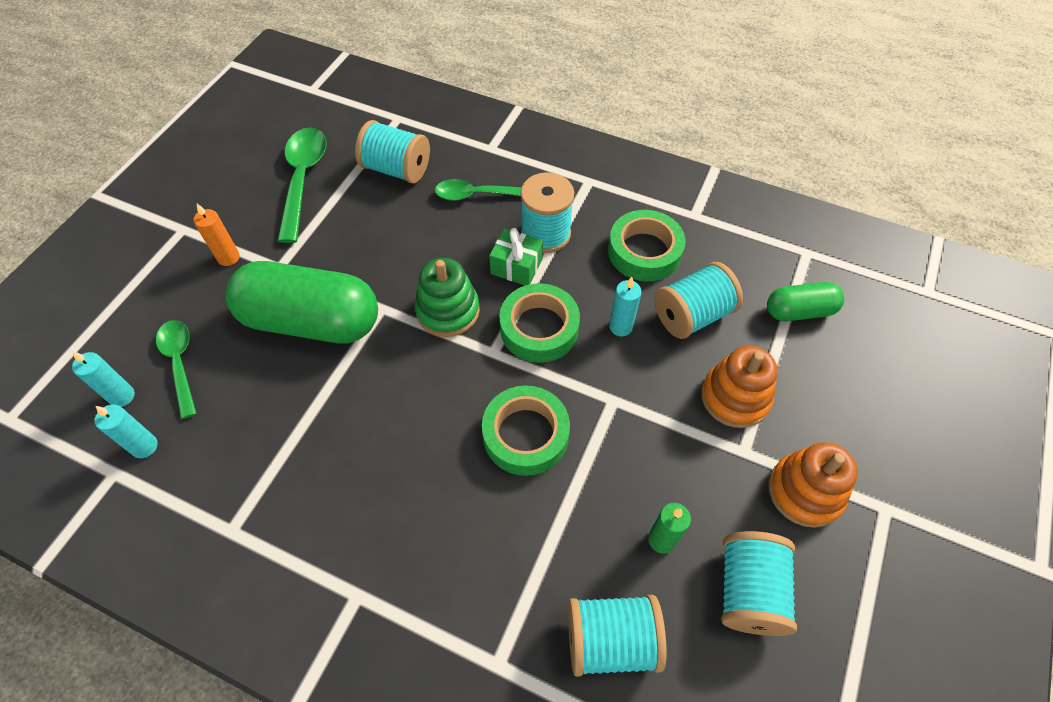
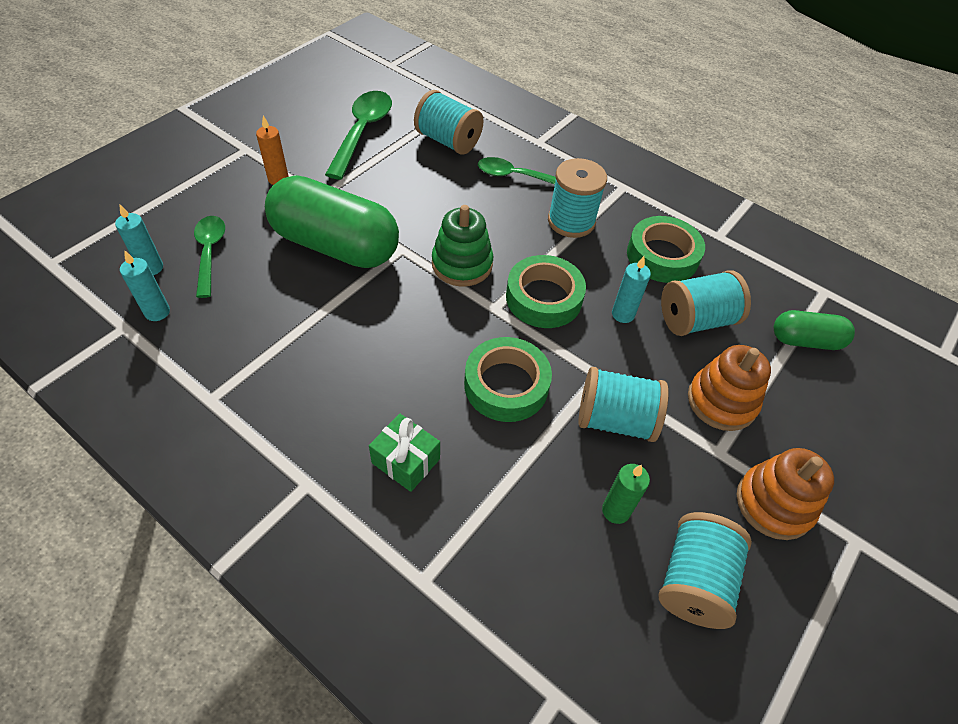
camera: 10 degrees right, 5 degrees down
green gift [489,228,543,285] -> green gift moved to [369,414,440,492]
turquoise spool [568,595,667,677] -> turquoise spool moved to [578,367,669,442]

